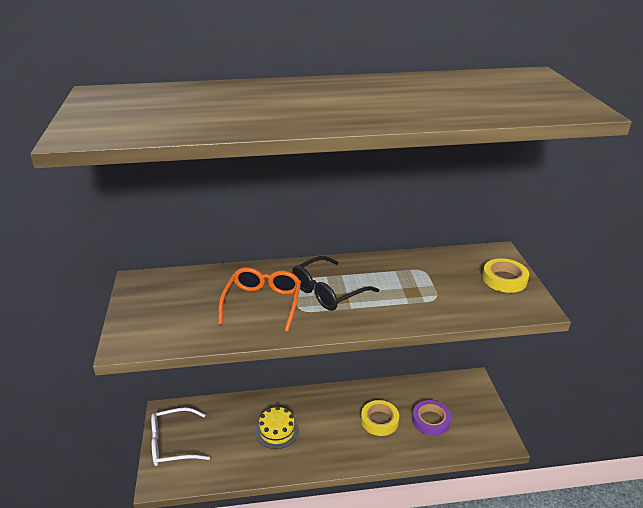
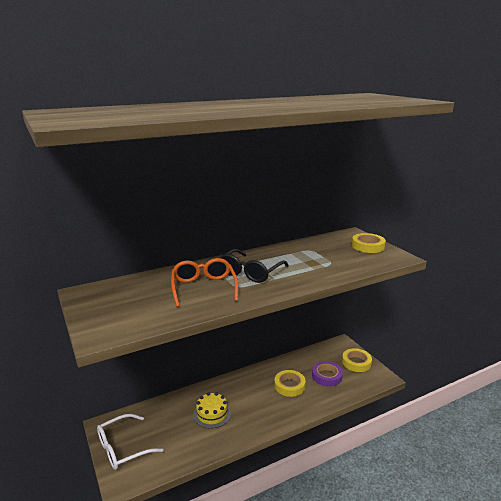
camera: 20 degrees left, 10 degrees down
none -> yellow tape [342,348,372,372]

